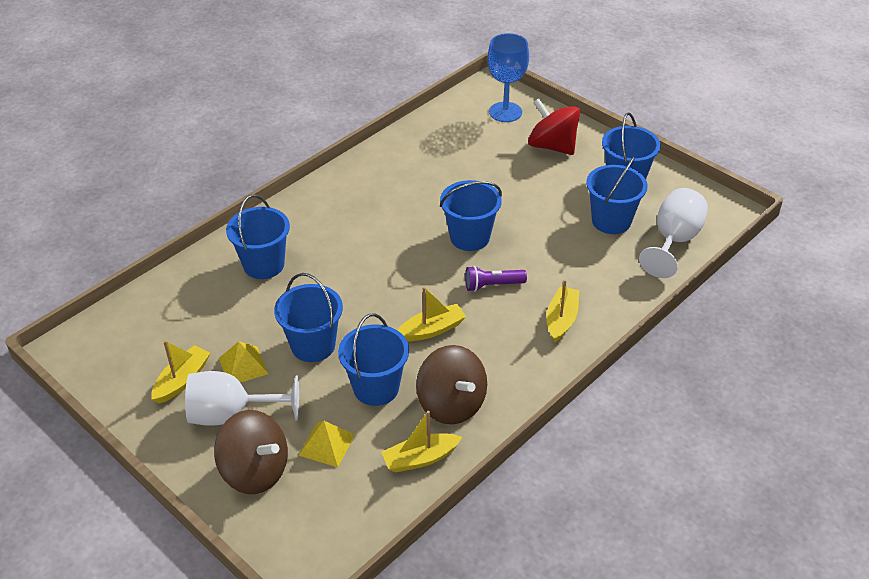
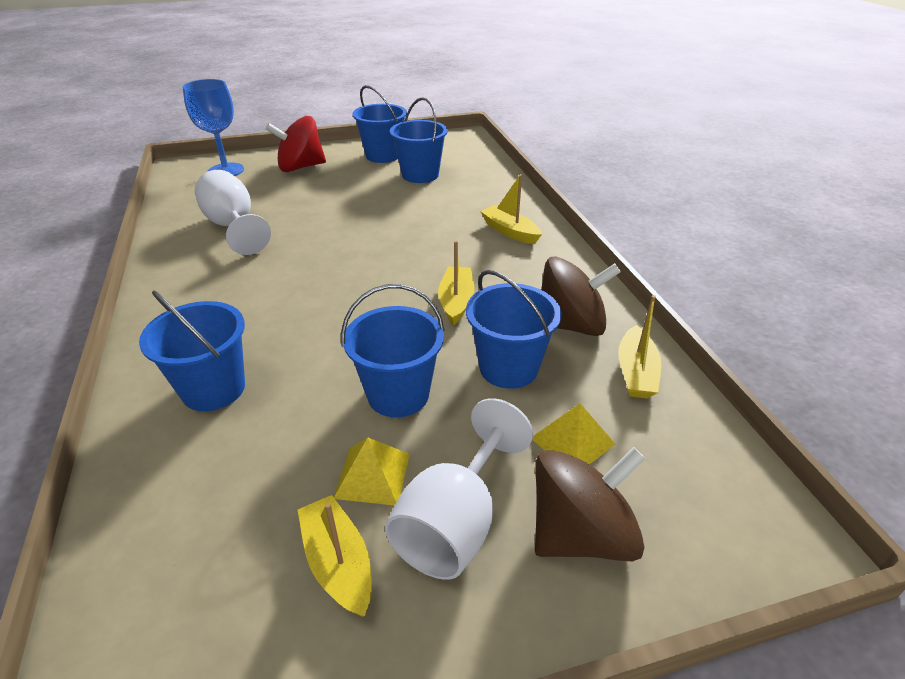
camera: 60 degrees left, 5 degrees down
blue bucket [440,180,502,251] -> none
purple flashlight [465,266,527,292] -> none
white goblet [639,188,708,278] -> white goblet moved to [195,170,271,255]

